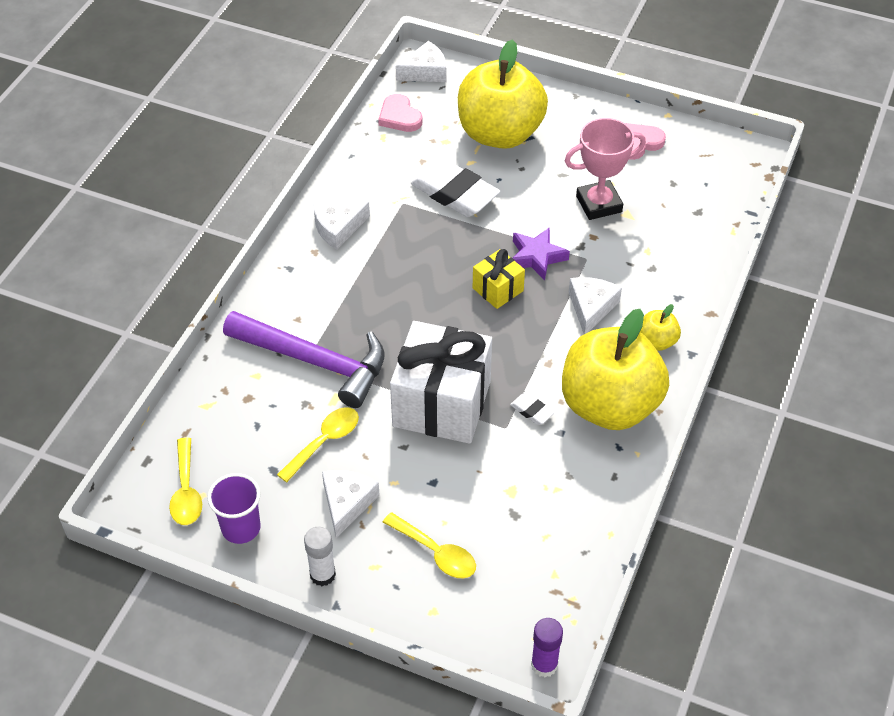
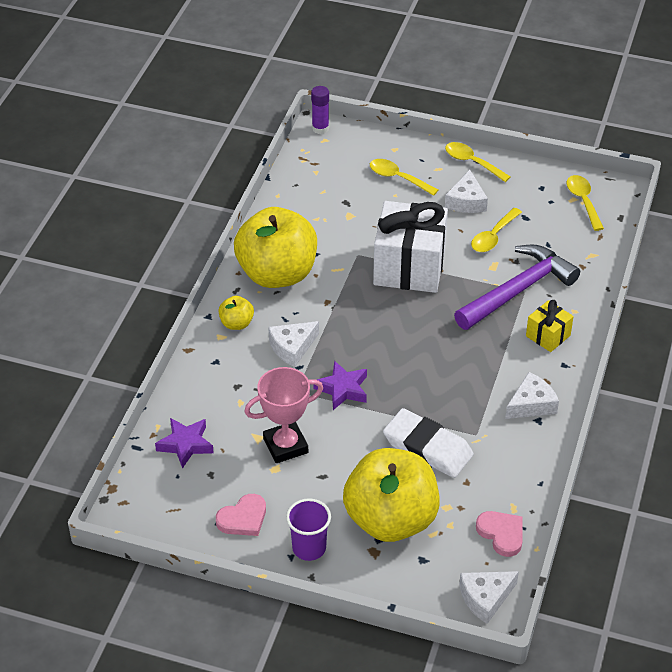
camera: 175 degrees right, 5 degrees down
purple cup [208,473,261,544] -> purple cup moved to [286,498,331,561]
purple hammer [223,311,385,408] -> purple hammer turned 120 degrees clockwise [454,245,580,330]
white glue stick [304,527,336,586] -> yellow spoon [445,142,511,182]
yellow gift [473,249,525,309] -> yellow gift moved to [526,300,574,352]
white eraser [510,393,554,425] -> none
white cheese [569,277,622,334] -> white cheese turned 45 degrees clockwise [268,321,319,367]
none -> purple star [155,418,214,469]

